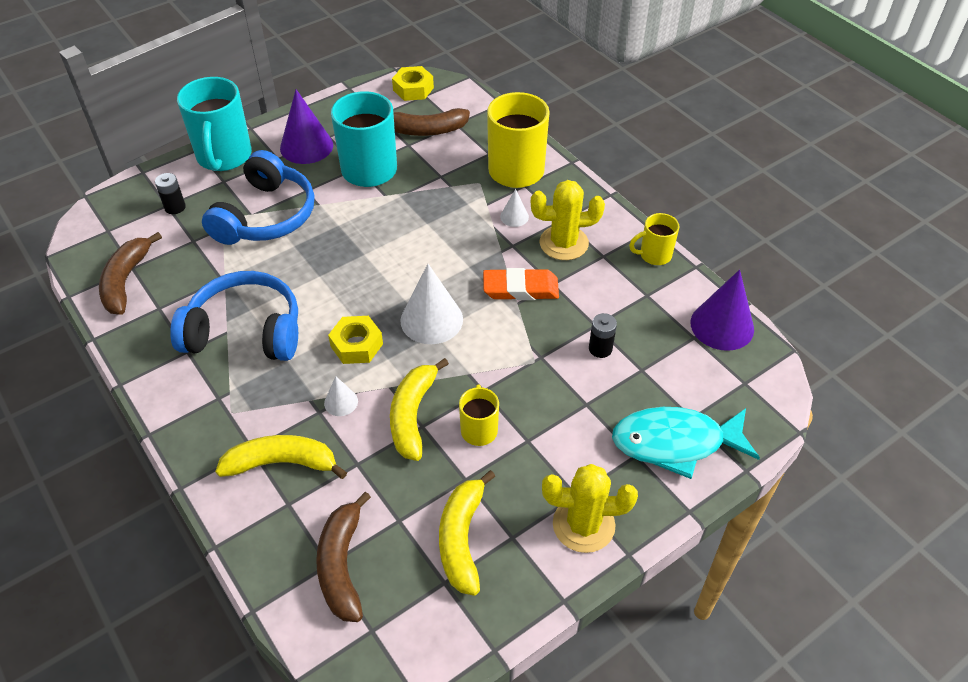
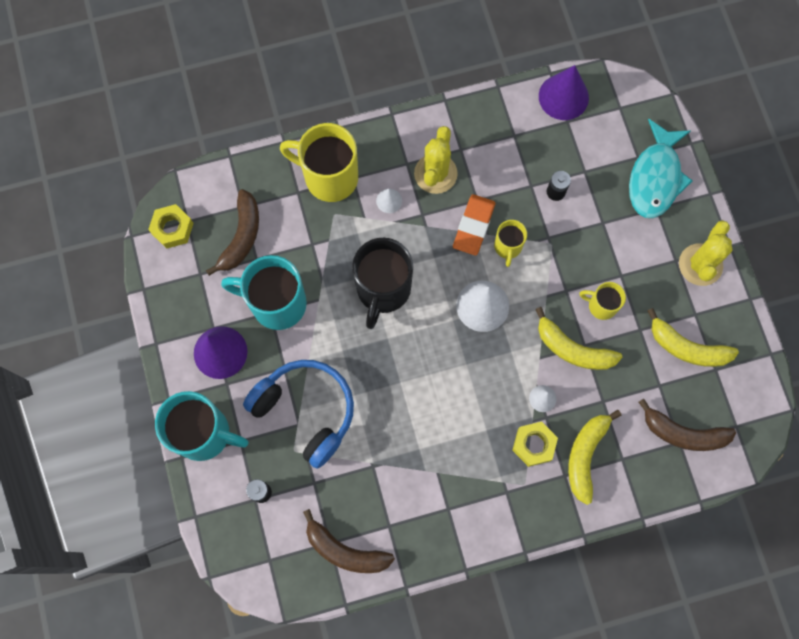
camera: 70 degrees left, 25 degrees up
blue headphones [170,271,298,361] -> none
yellow nut [328,316,383,364] -> yellow nut moved to [512,421,558,467]
yellow mug [629,213,679,265] -> yellow mug moved to [494,220,527,267]
none -> black mug [352,238,413,329]

